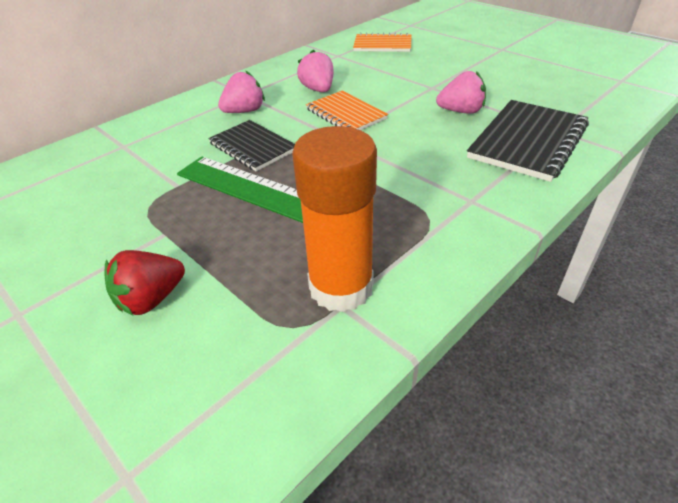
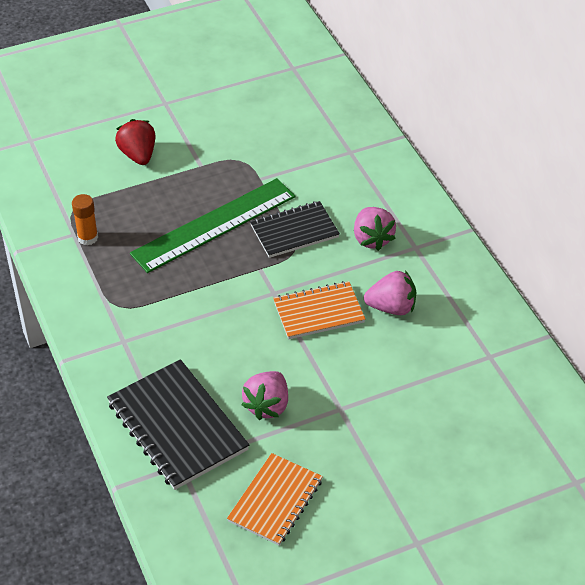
camera: 110 degrees right, 5 degrees up
orange glue stick [292,126,377,312] -> orange glue stick [72,194,98,245], size x0.47
orange notebook [353,33,411,52] -> orange notebook moved to [227,453,323,546]

